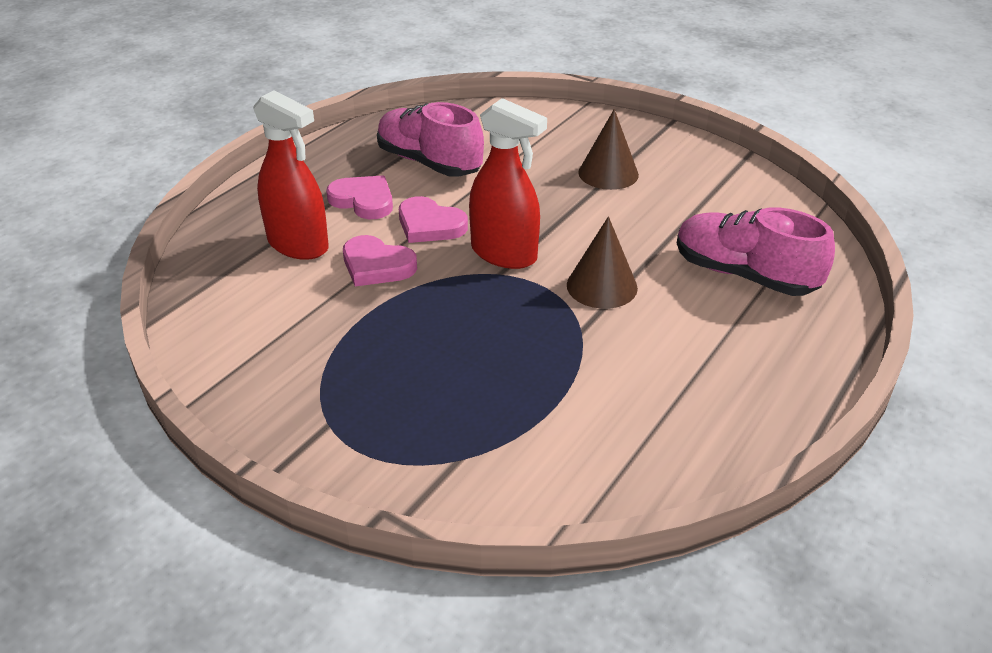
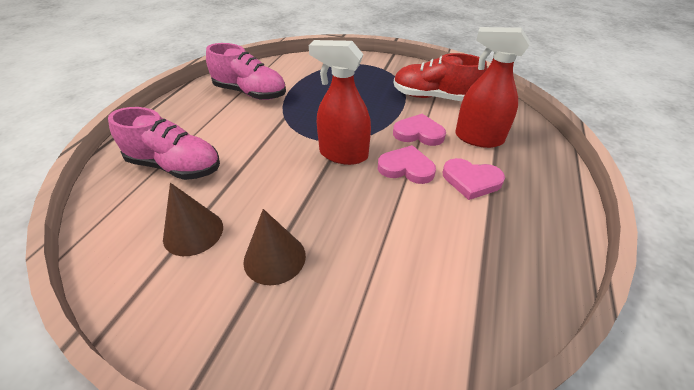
camera: 165 degrees right, 5 degrees up
pink shoe [377,102,484,177] -> pink shoe moved to [206,43,286,100]
brown cone [567,216,638,309] -> brown cone moved to [163,183,223,256]
none -> red shoe [394,53,487,101]

